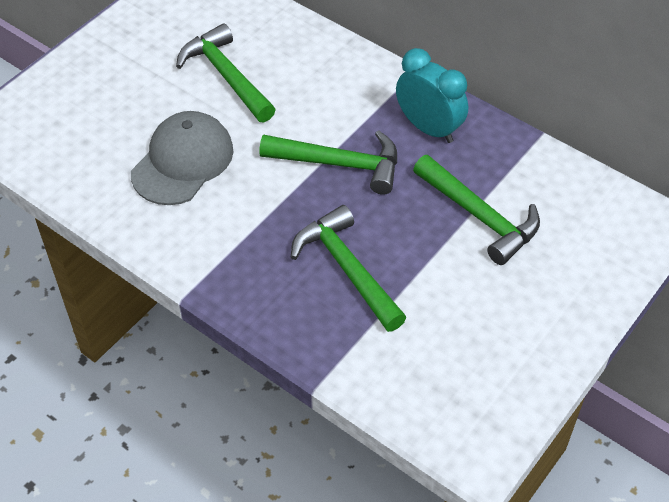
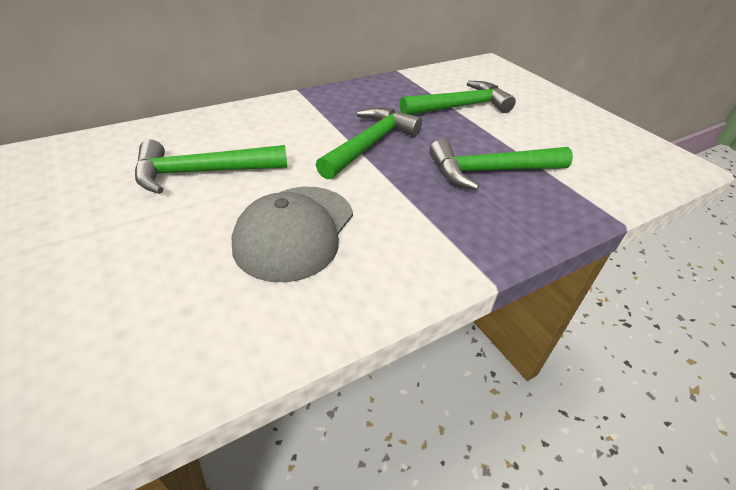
camera: 70 degrees left, 10 degrees down
grey cap [131,111,233,205] -> grey cap turned 120 degrees counterclockwise [232,187,353,282]
turquoise clock [396,48,468,143] -> none

